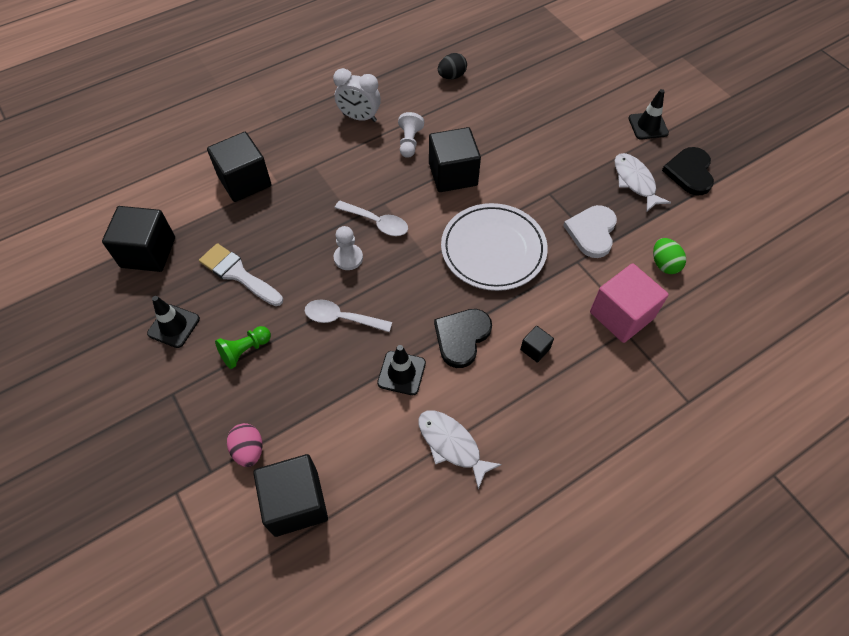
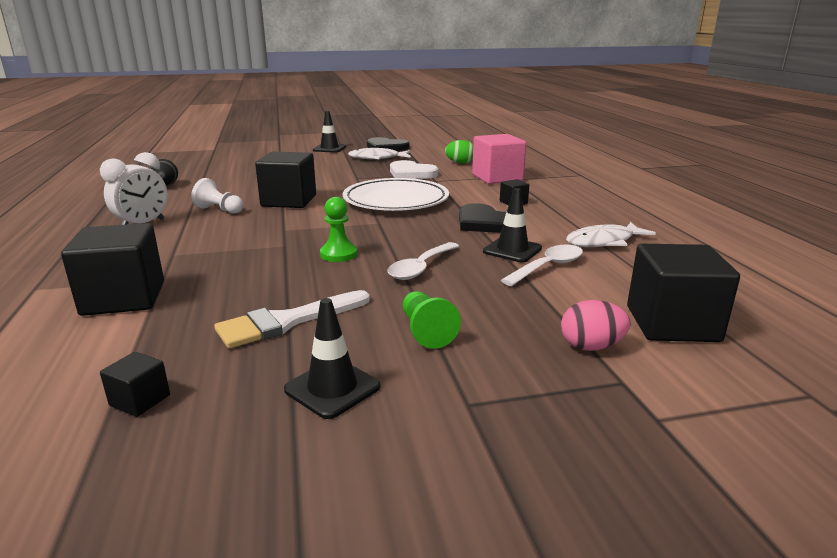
camera: 70 degrees left, 35 degrees down
black cube [102,206,175,272] -> black cube [100,352,170,417], size x0.46
white pawn [334,226,363,270] -> green pawn [320,197,357,262]
white spoon [335,201,408,236] -> white spoon moved to [501,245,583,286]

